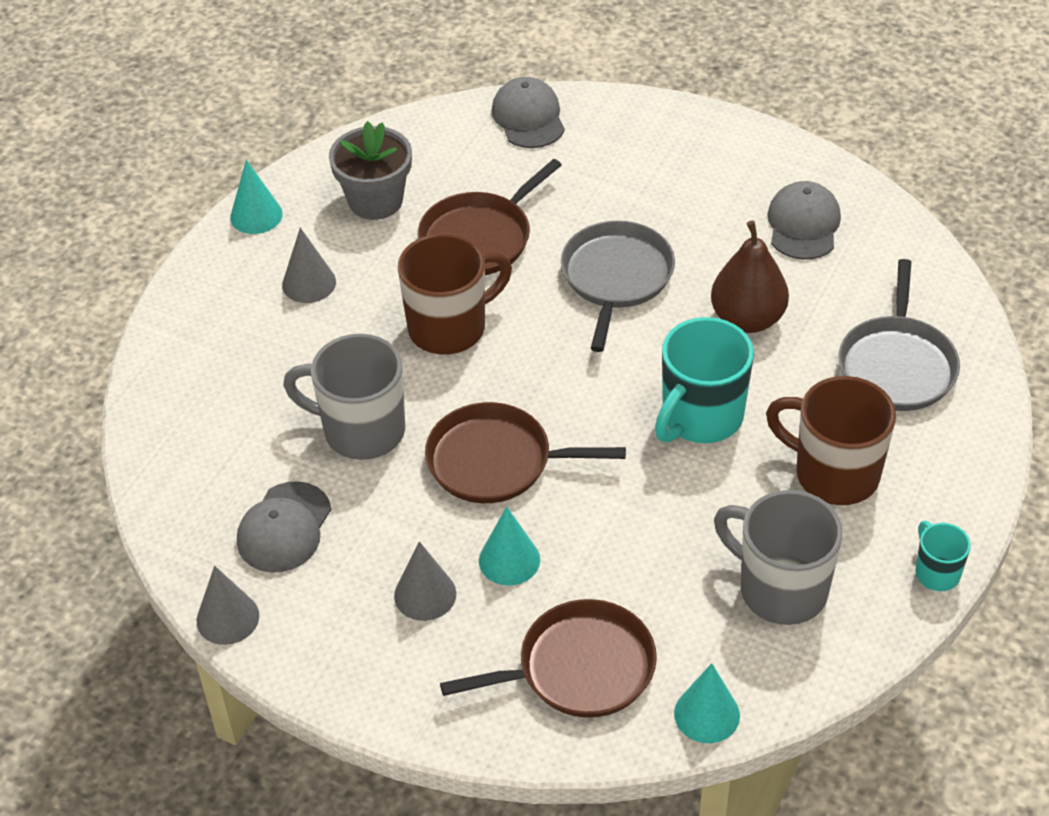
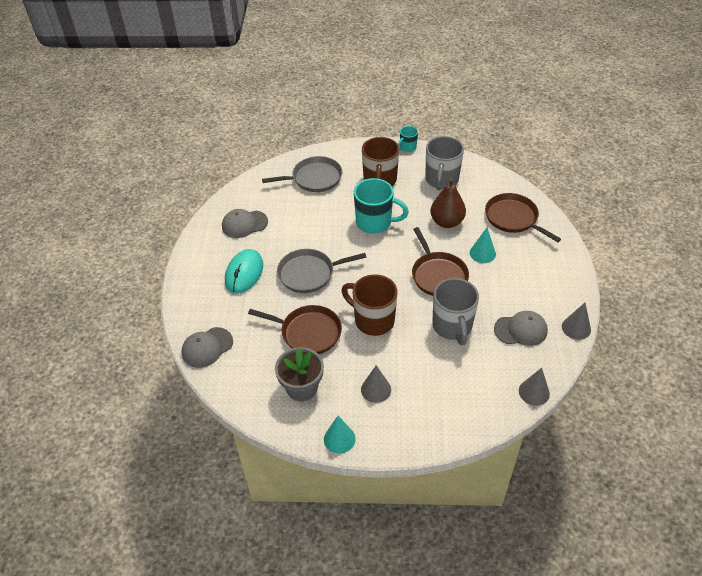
camera: 115 degrees left, 0 degrees up
grey cone [394,542,456,621] -> grey cone moved to [519,368,550,406]
turquoise cone [674,663,740,743] -> none
brown pear [711,221,789,333] -> brown pear moved to [430,178,466,228]
none -> turquoise mouse [225,249,263,294]

